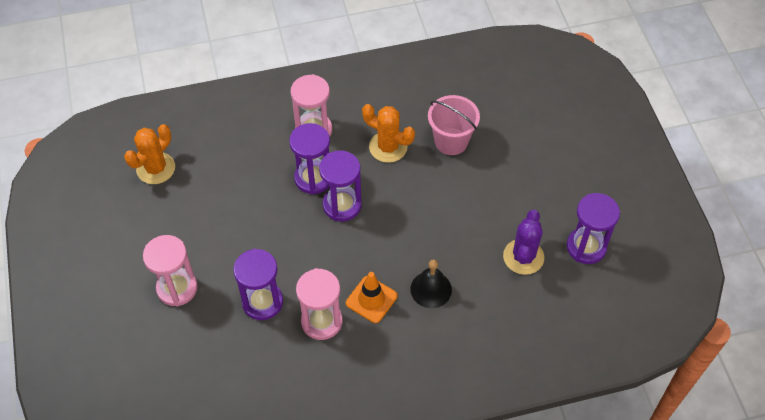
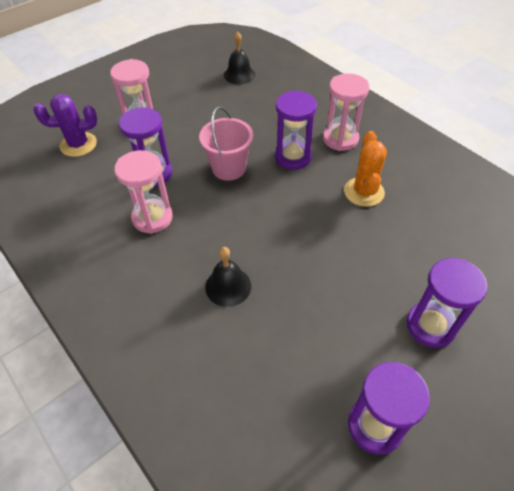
camera: 65 degrees right, 5 degrees down
orange cactus [124,124,175,184] -> black bell [224,31,255,84]
purple hourglass [319,151,362,221] -> purple hourglass moved to [407,258,487,348]
orange traffic cone [346,272,398,323] -> none
pink bucket [428,95,480,155] -> pink bucket moved to [199,106,253,181]
purple cactus [503,210,544,275] -> purple cactus moved to [33,94,97,157]

